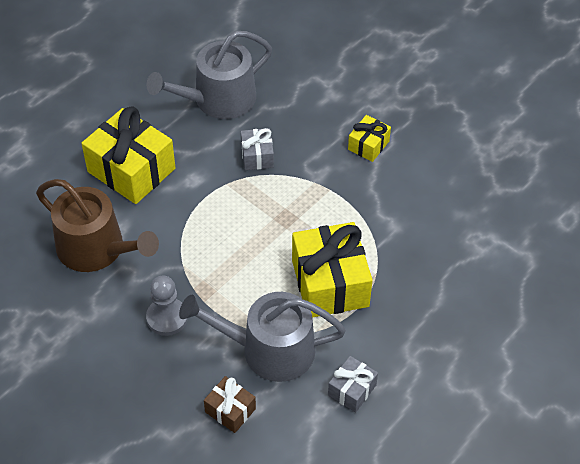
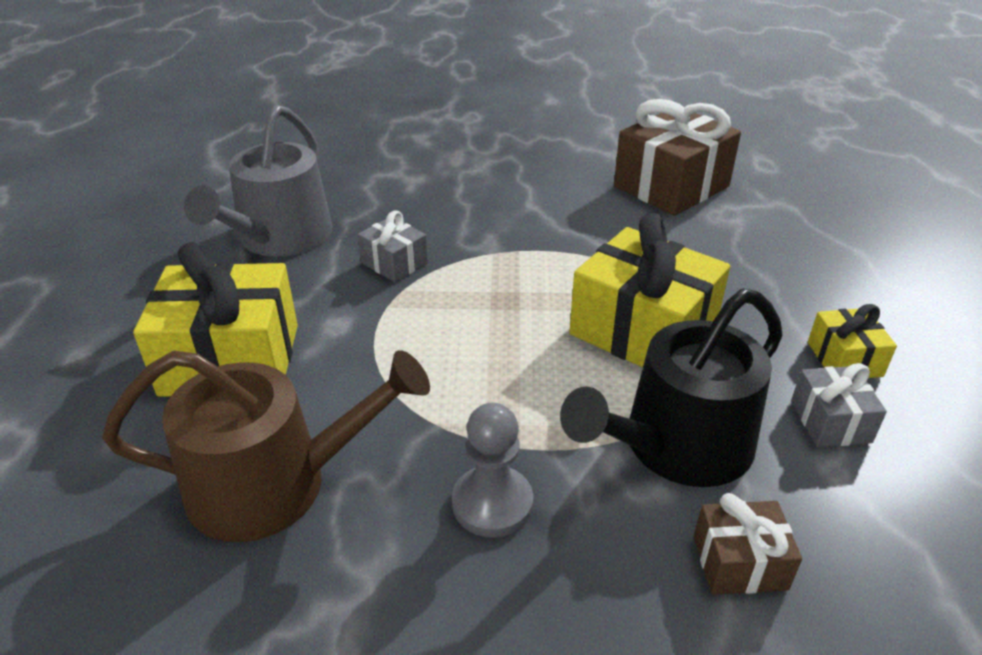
camera: 40 degrees left, 15 degrees down
grey watering can [179,292,346,382] -> black watering can [560,289,783,487]
yellow gift [348,115,391,162] -> yellow gift moved to [808,304,897,378]
none -> brown gift [614,99,741,216]

